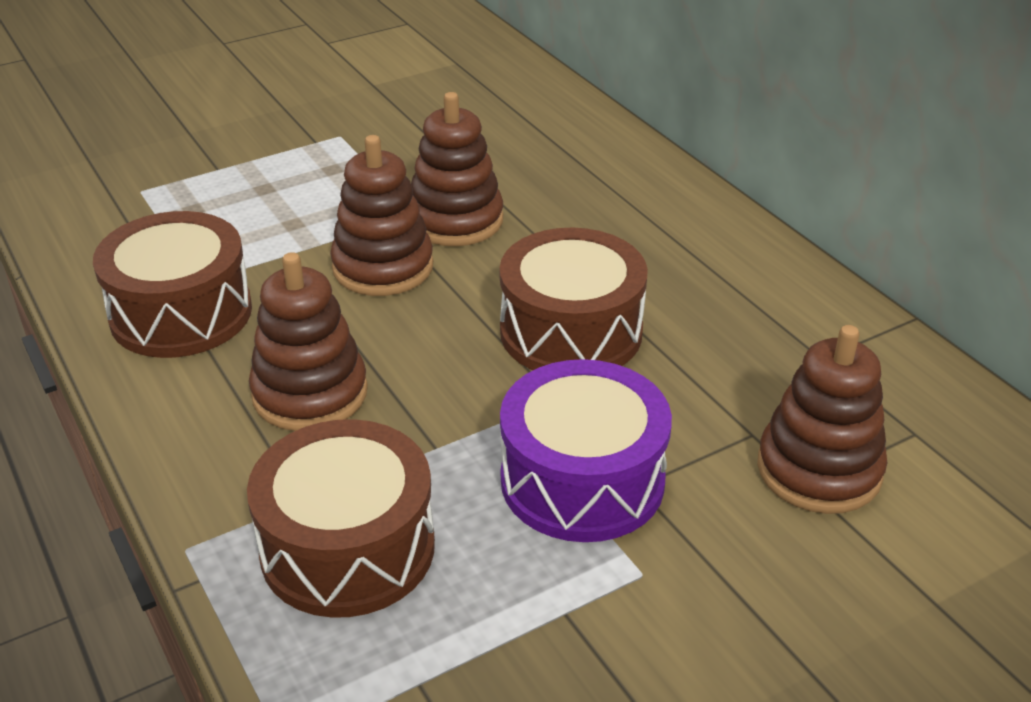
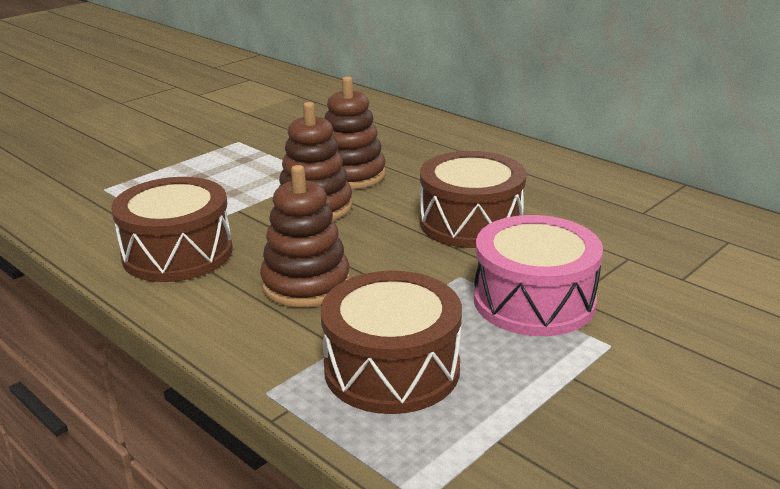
camera: 15 degrees left, 10 degrees down
purple drum [500,359,672,542] -> pink drum [474,215,603,336]
brown stacking toy [757,325,887,514] -> none

